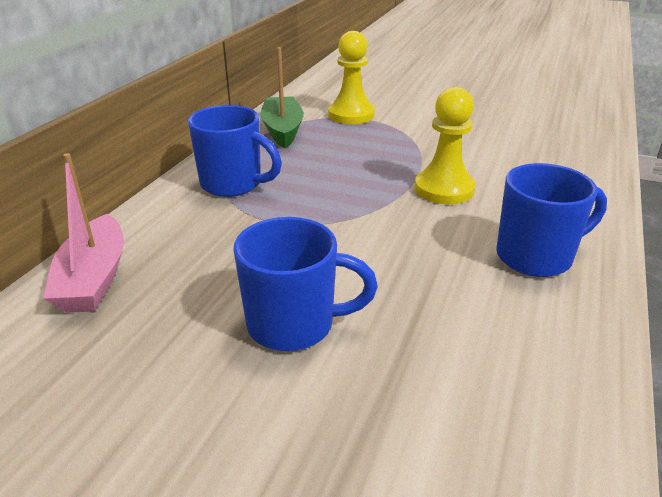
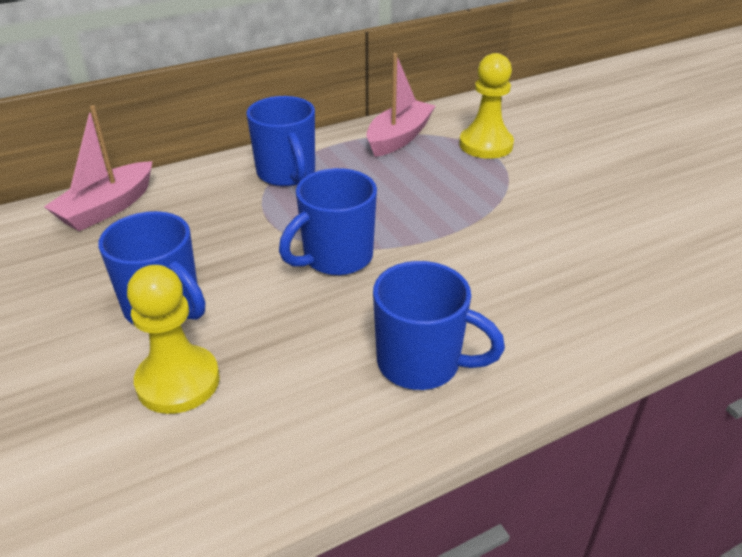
camera: 40 degrees right, 5 degrees up
green boat [260,47,304,148] -> pink boat [366,53,435,157]
yellow pawn [414,87,476,204] -> yellow pawn moved to [127,265,220,414]
none -> blue mug [279,168,377,275]

